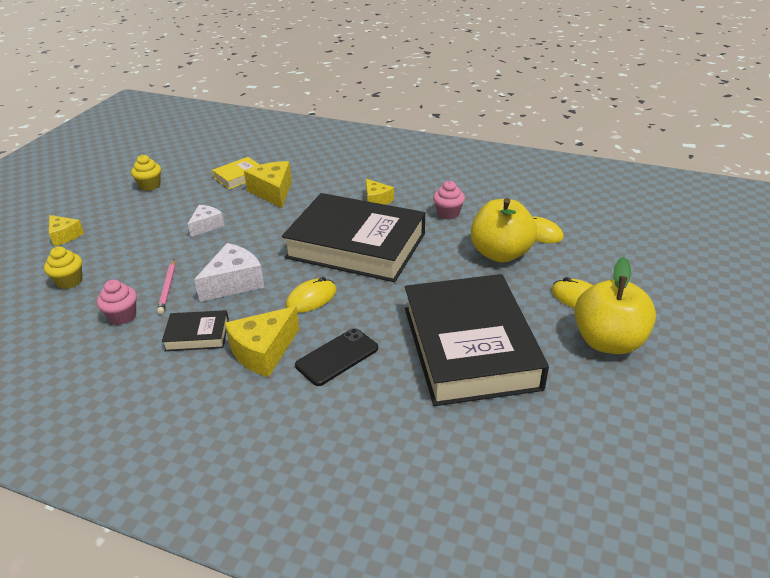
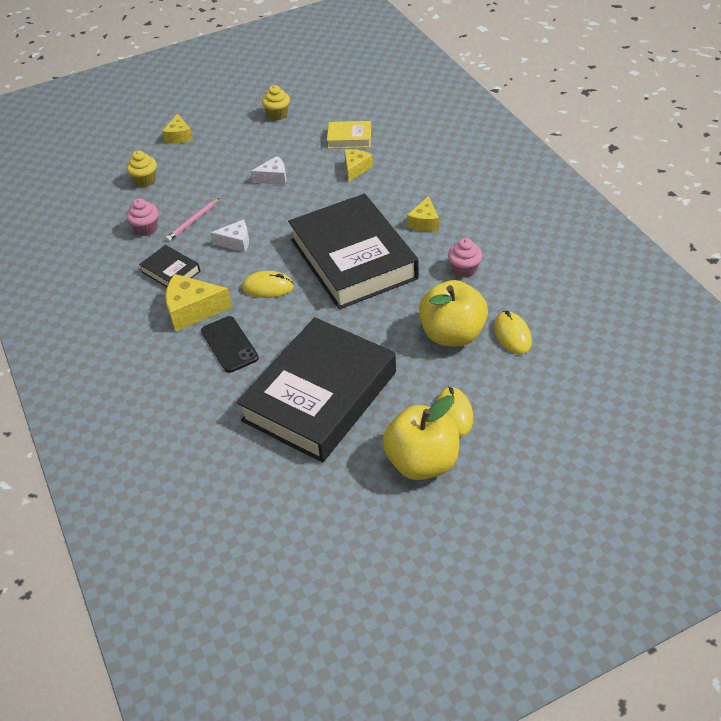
camera: 45 degrees right, 10 degrees up
white cheese [194,243,265,302] -> white cheese [211,219,249,252], size x0.63
yellow cheese [244,161,292,208] -> yellow cheese [344,149,373,181], size x0.63
black phone [295,328,378,386] -> black phone turned 60 degrees clockwise [201,316,259,373]

